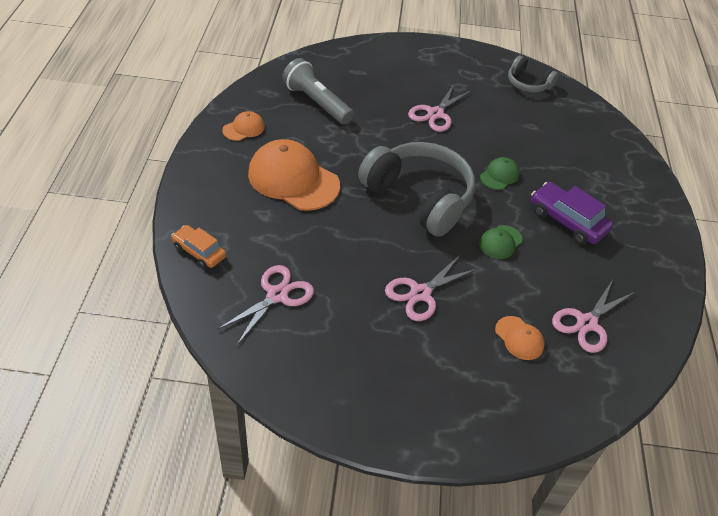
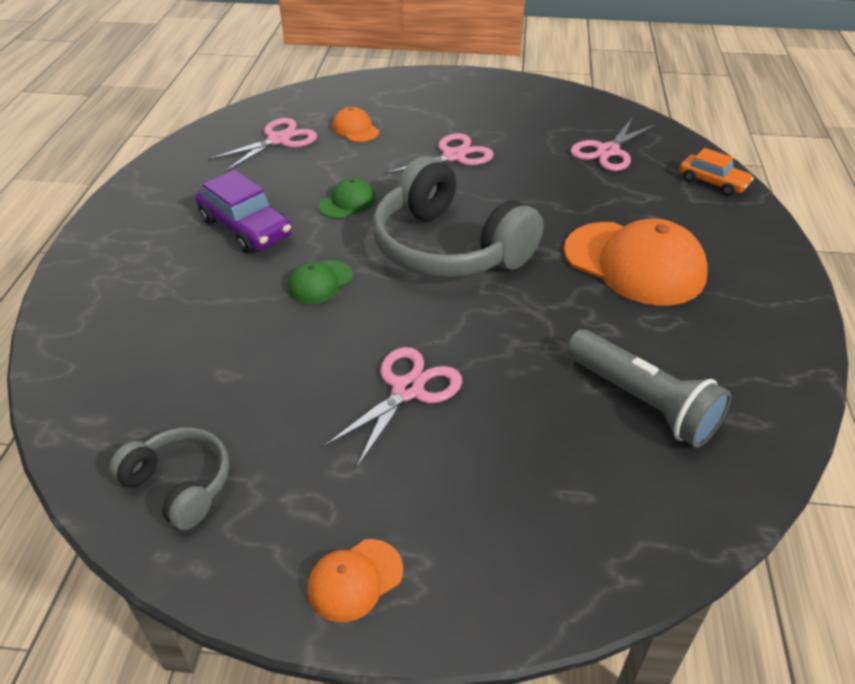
camera: 175 degrees left, 5 degrees down
orange cap [222,111,265,141] -> orange cap moved to [307,539,403,622]

